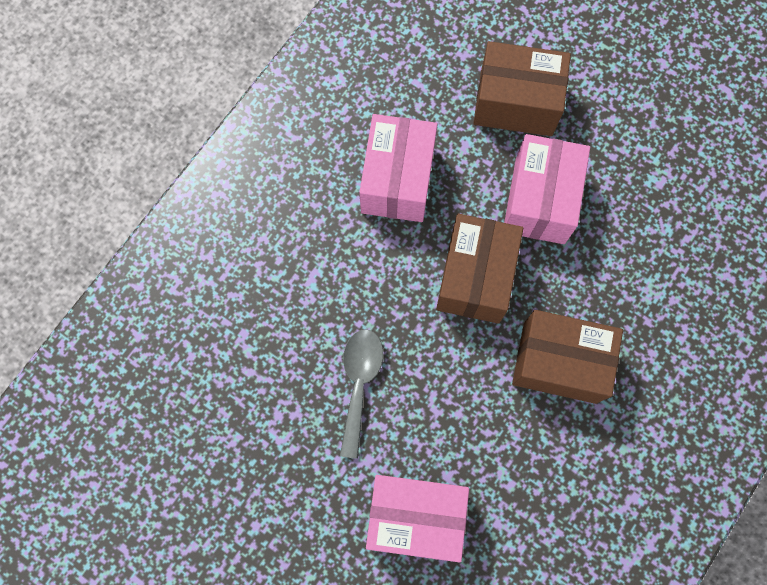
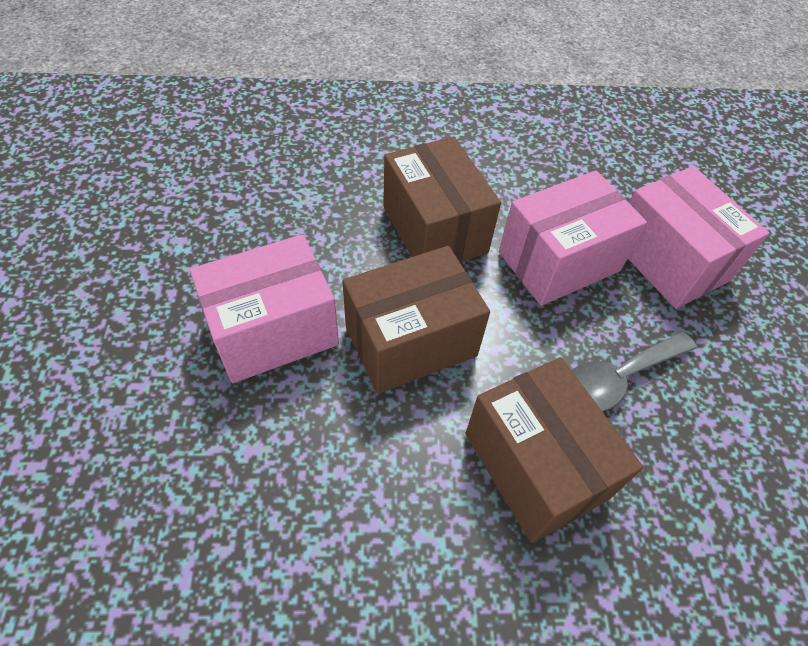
camera: 130 degrees left, 20 degrees down
pink box [359,114,438,222] -> pink box moved to [499,170,647,306]
brown box [473,41,571,136] -> brown box moved to [465,357,643,543]

